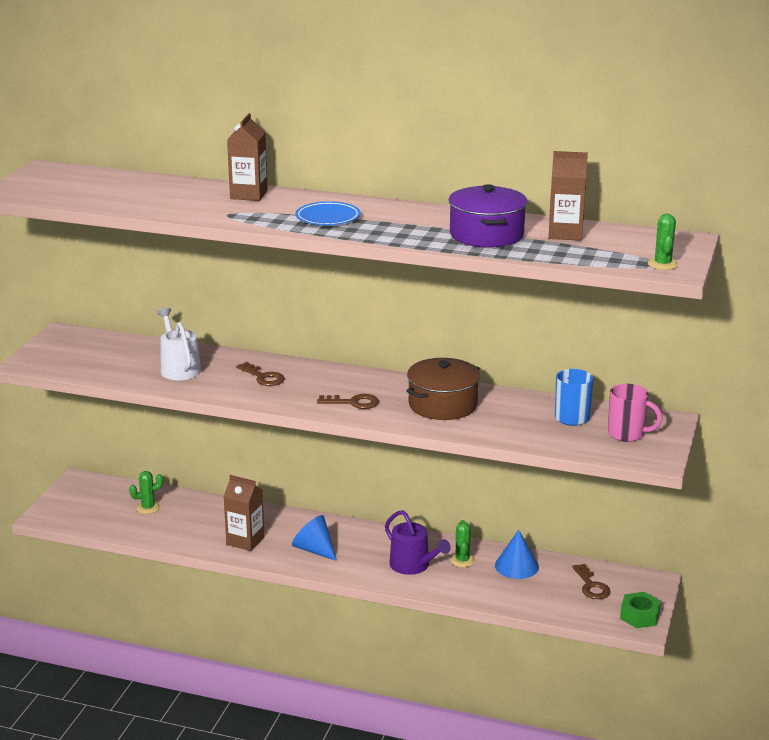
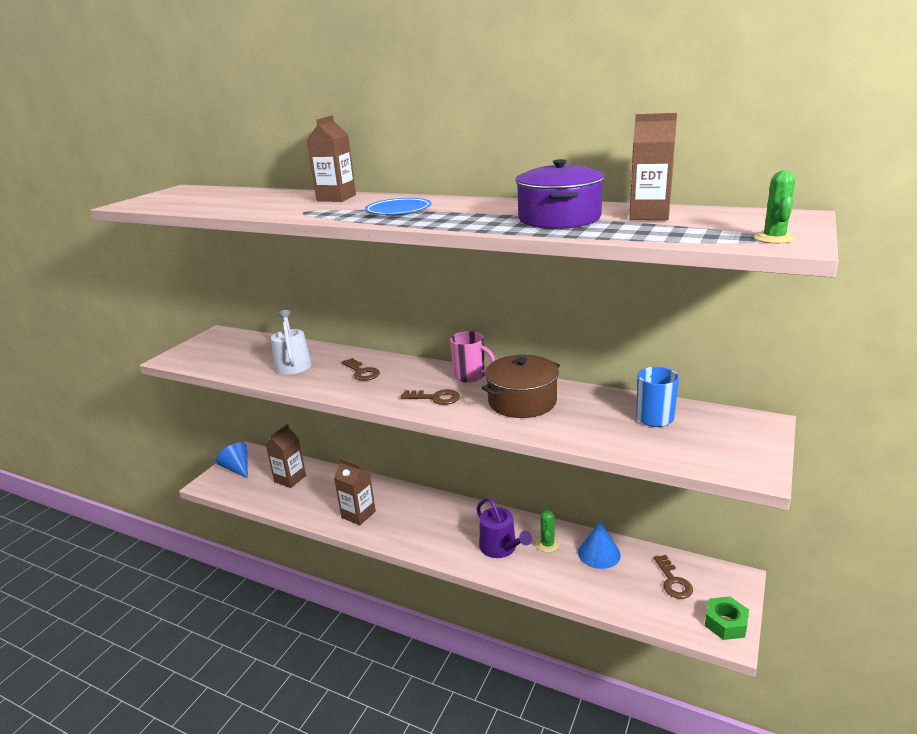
camera: 10 degrees right, 0 degrees up
green cactus [129,471,163,514] -> brown carton [266,424,306,488]
blue cone [292,515,337,561] -> blue cone moved to [216,442,248,478]
pink mug [608,384,662,442] -> pink mug moved to [450,331,495,383]

